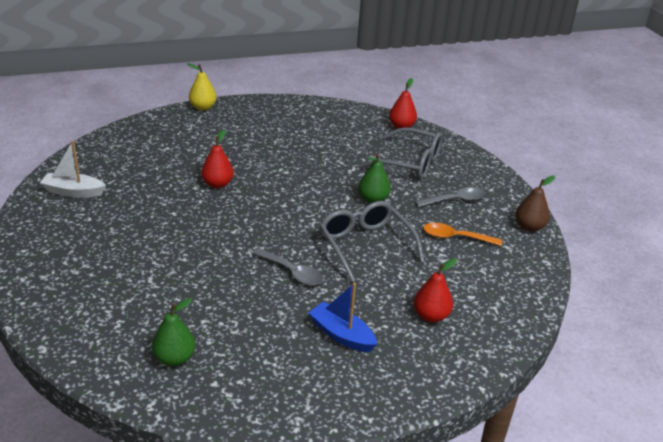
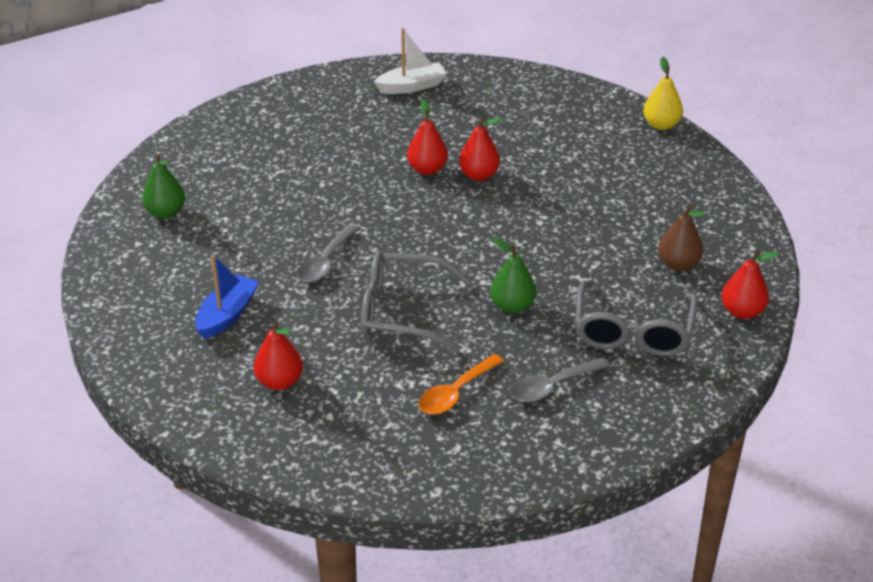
camera: 80 degrees right, 5 degrees up
white boat [40,141,106,198] -> white boat turned 75 degrees clockwise [374,28,447,94]
grey glasses [319,201,424,282] -> grey glasses turned 135 degrees counterclockwise [361,251,471,352]
grey spoon [415,187,485,207] -> grey spoon turned 90 degrees clockwise [510,357,610,402]
orange spoon [423,223,502,246] -> orange spoon turned 135 degrees counterclockwise [419,354,504,415]
brown pear [515,176,555,232] -> brown pear moved to [658,205,705,271]
none -> red pear [407,99,448,175]

